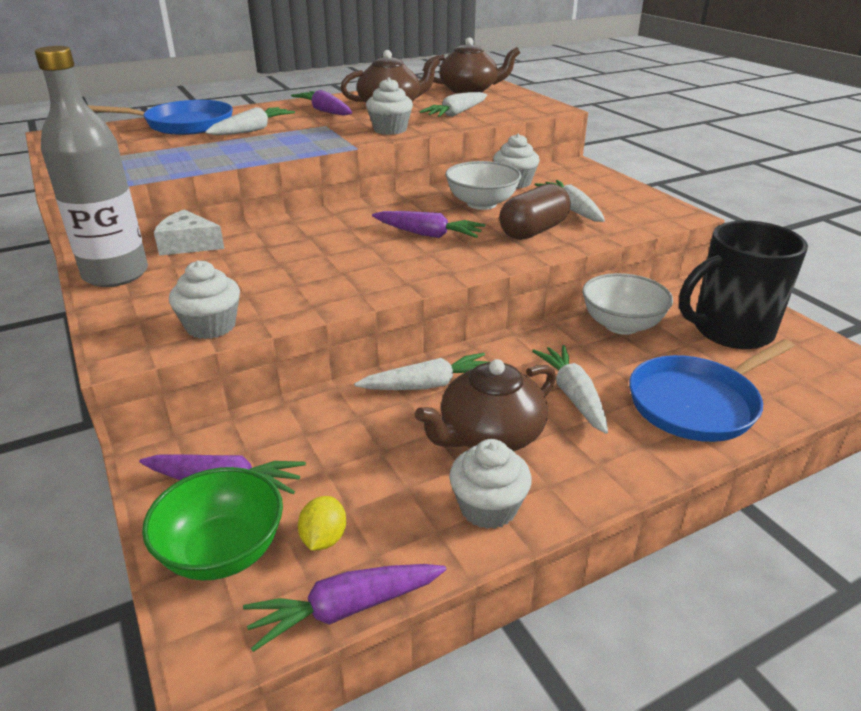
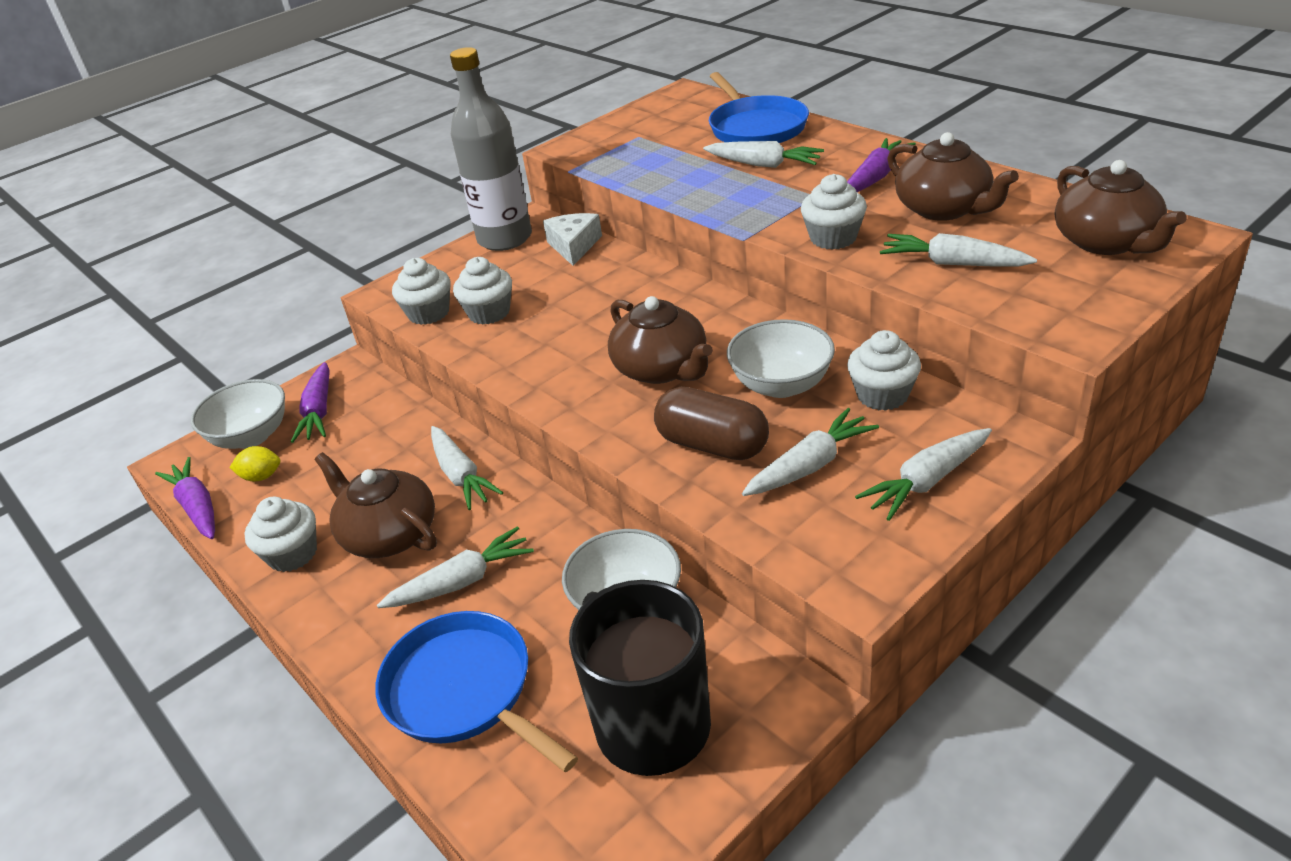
camera: 80 degrees right, 5 degrees up
green bowl [142,467,283,581] -> white bowl [191,379,285,449]
purple carrot [372,211,485,238] -> brown teapot [608,296,713,384]
none -> white cupcake [453,257,512,324]
none -> white carrot [855,428,992,521]

